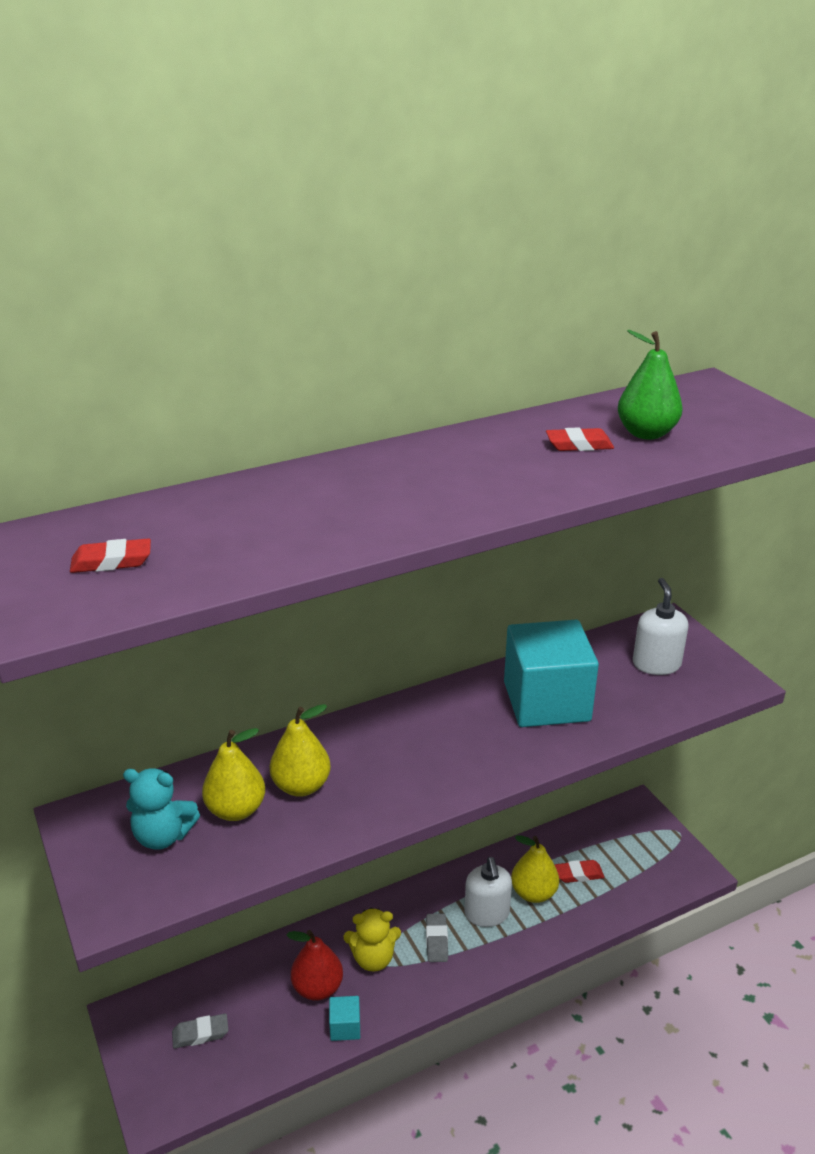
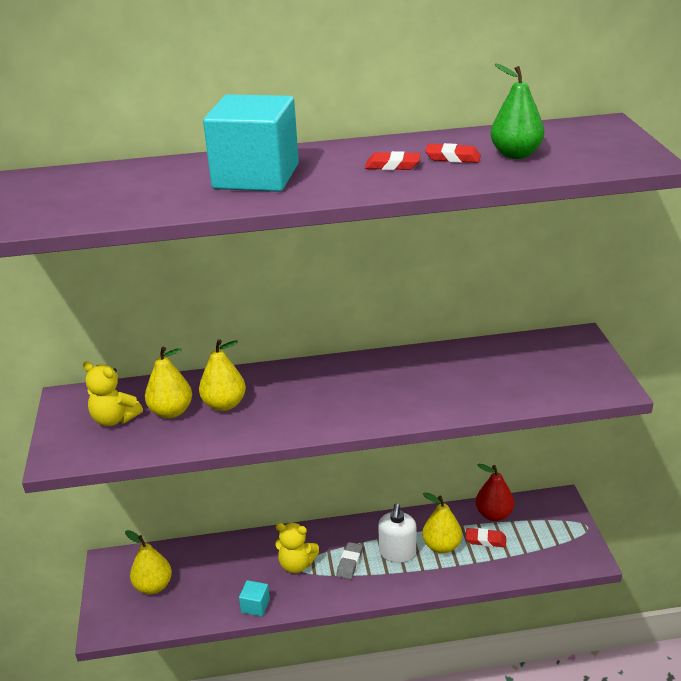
camera: 20 degrees right, 0 degrees up
red eraser [70,538,151,573] -> red eraser moved to [365,151,420,170]
turquoise teddy bear [123,768,200,850] -> yellow teddy bear [83,361,143,426]
grey eraser [172,1013,228,1048] -> yellow pear [125,530,172,594]
red pear [287,930,343,1001] -> red pear moved to [476,464,514,521]
turquoise cube [504,620,599,727] -> turquoise cube moved to [203,94,299,192]
white soap dispenser [633,578,689,675] -> none

